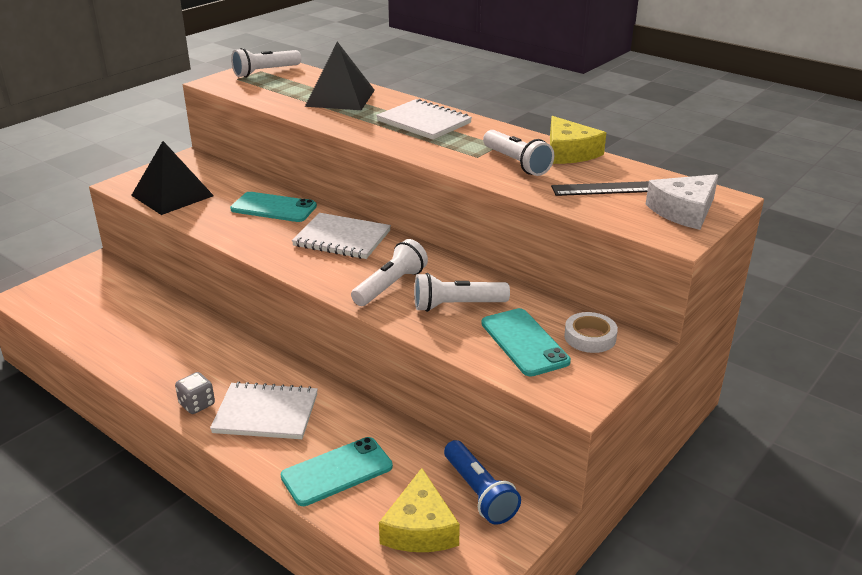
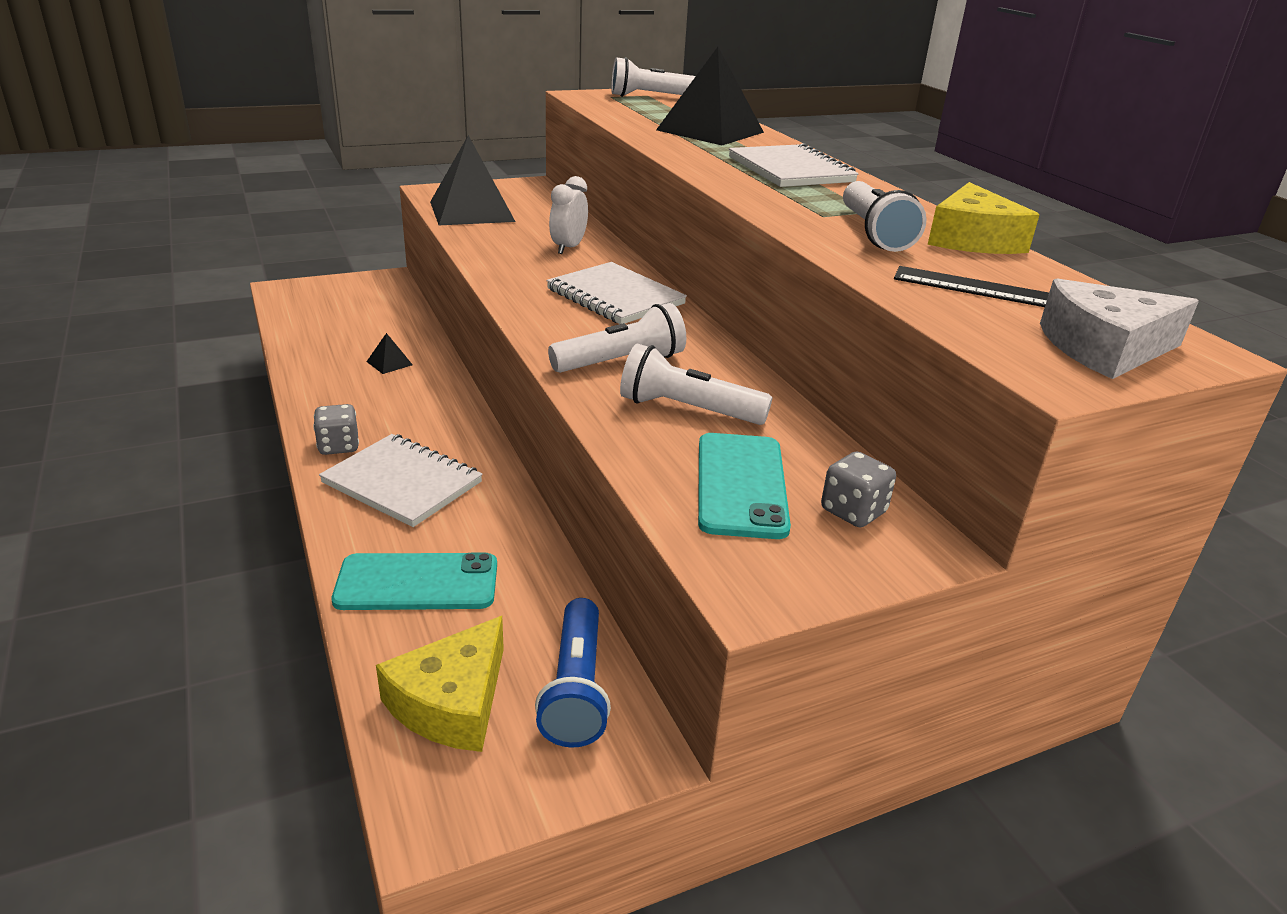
camera: 25 degrees right, 0 degrees up
turquoise phone [230,192,317,222] -> white clock [549,176,588,254]
white tape [564,312,618,353] -> grey dice [821,451,896,527]
none -> black pyramid [366,333,413,374]

